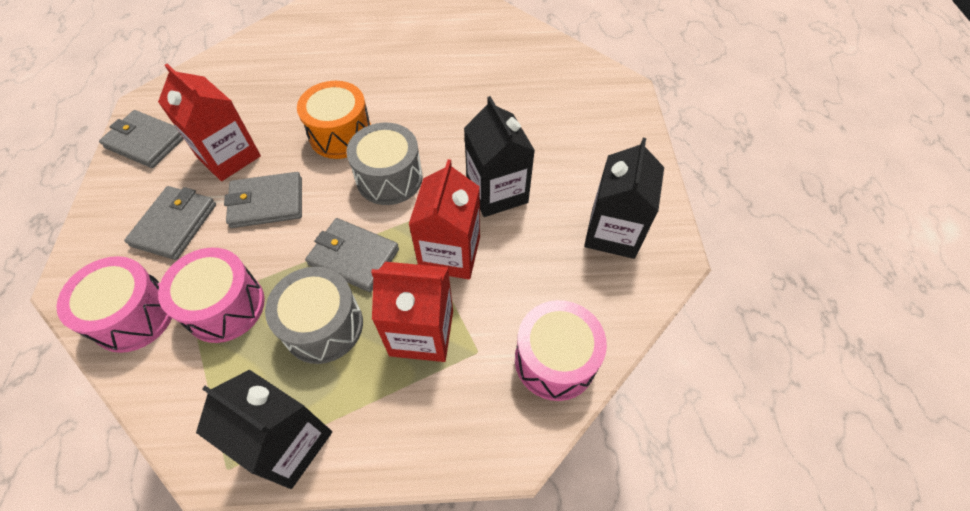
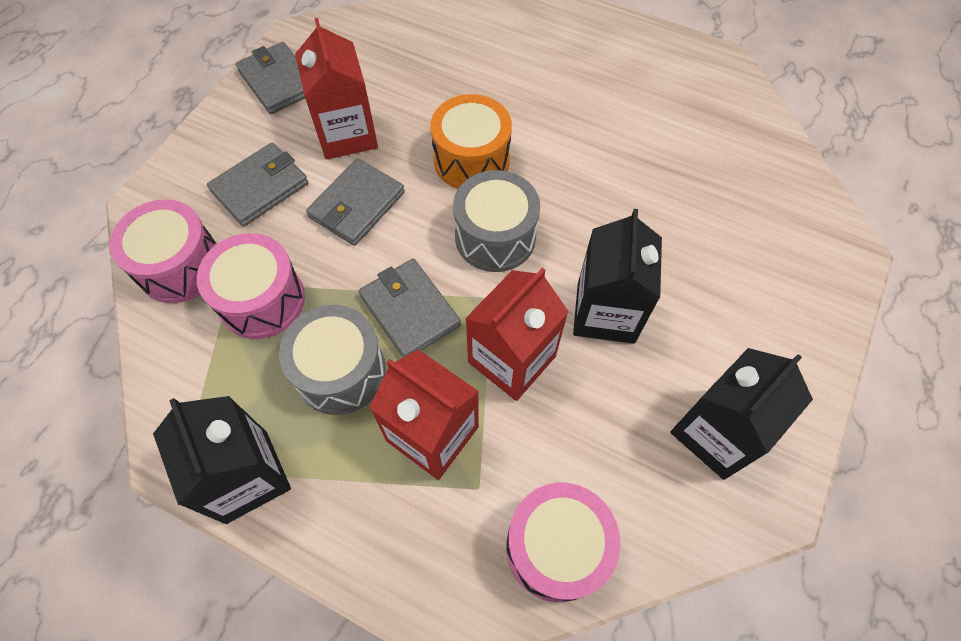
camera: 30 degrees right, 5 degrees up
grey wallet [224,172,302,228] -> grey wallet turned 75 degrees counterclockwise [306,158,405,246]

